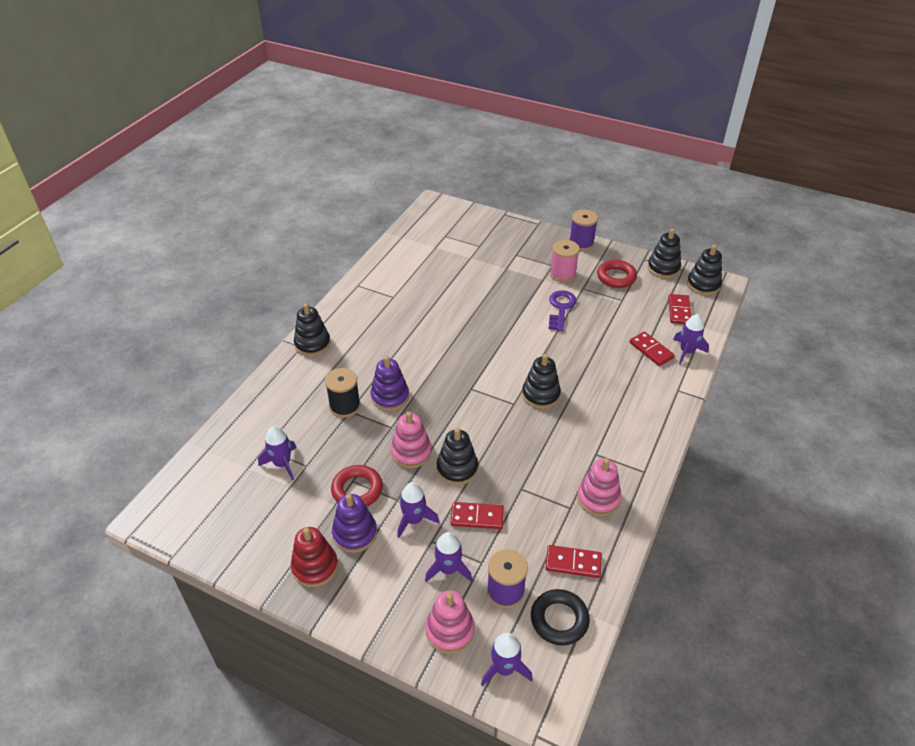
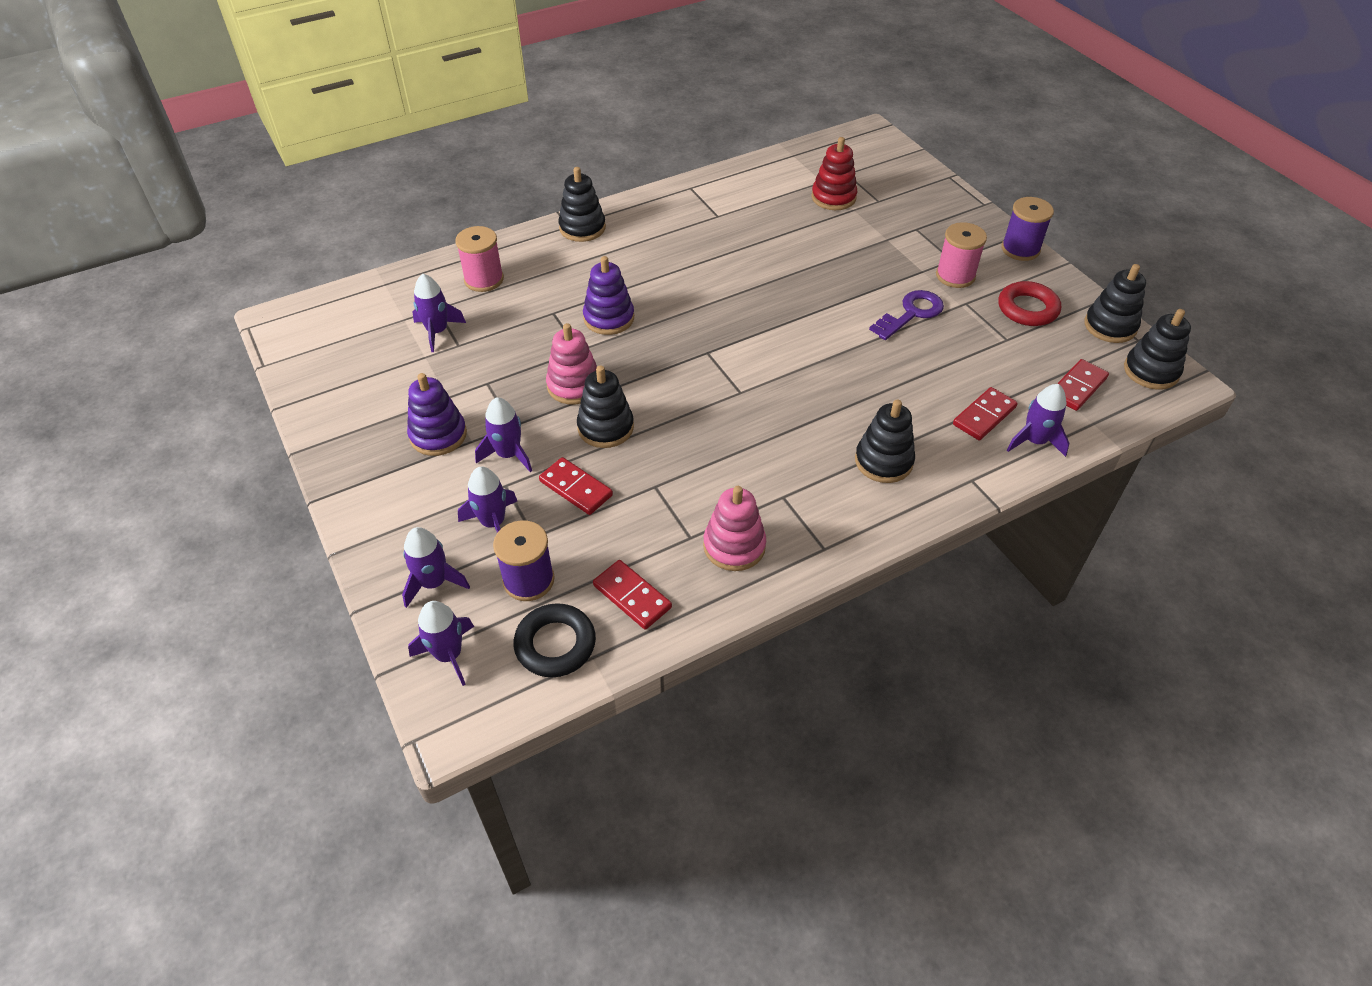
camera: 35 degrees right, 5 degrees up
red stacking toy [291,527,338,587] -> red stacking toy moved to [811,137,858,210]
black spool [325,368,361,418] -> none
red ring [331,465,383,507] -> none
pink stacking toy [425,590,475,654] -> purple rocket [402,527,470,608]
black stacking toy [522,354,561,409] -> black stacking toy moved to [855,400,915,483]
red domino [630,332,675,366] -> red domino turned 45 degrees clockwise [953,387,1018,440]
none -> pink spool [455,226,504,292]

